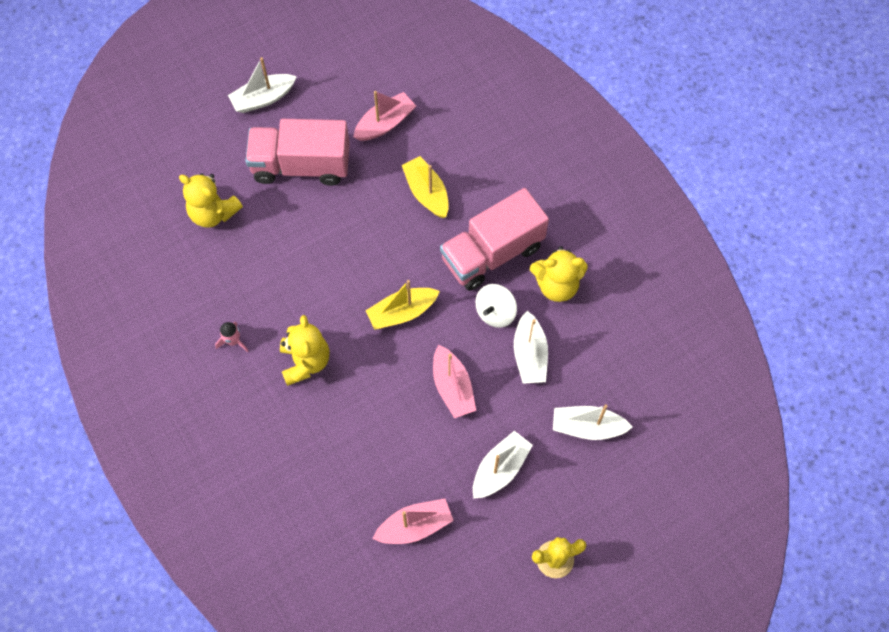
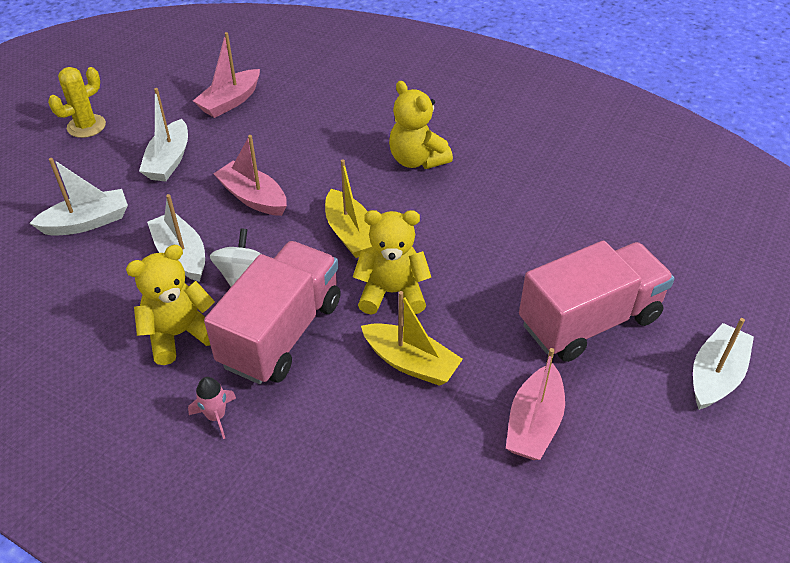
camera: 150 degrees right, 20 degrees down
yellow teddy bear [179,173,243,228] -> yellow teddy bear moved to [353,210,431,314]
pink rocket [215,322,248,352] -> pink rocket moved to [188,377,236,439]
yellow boat [366,280,440,330] -> yellow boat turned 120 degrees clockwise [325,159,372,258]

